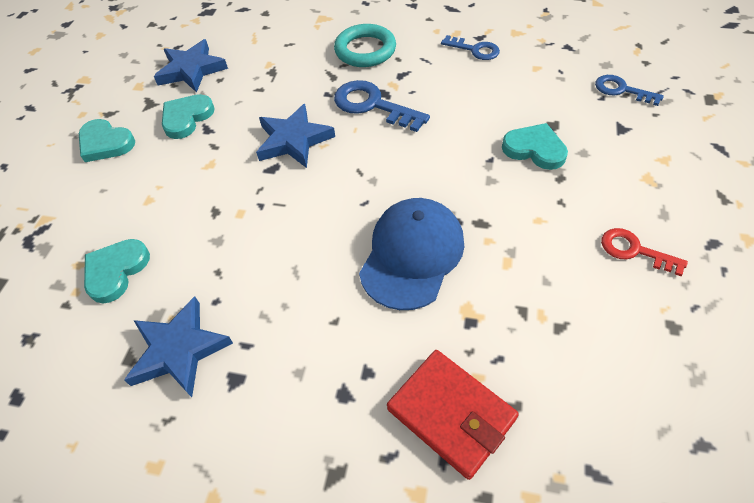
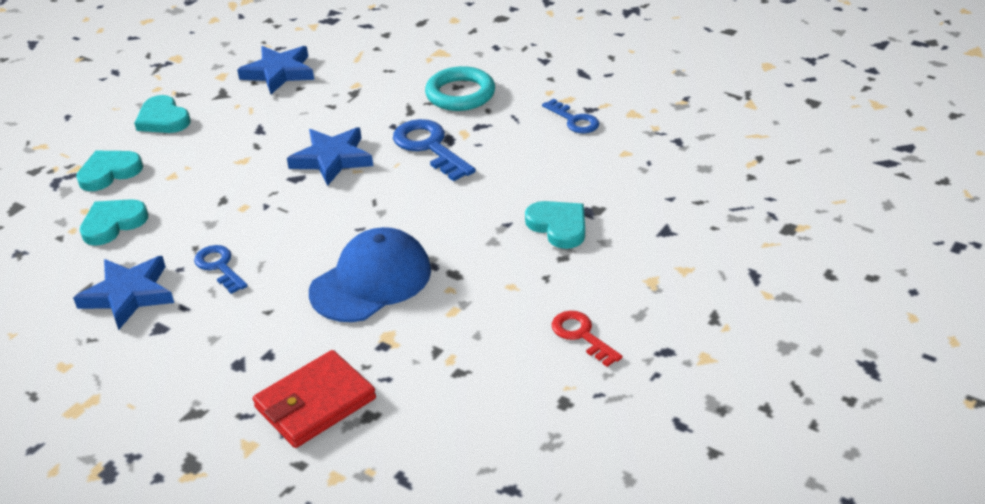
camera: 20 degrees right, 15 degrees down
turquoise heart [162,94,215,139] -> turquoise heart moved to [76,151,143,191]
red wallet [387,350,519,480] -> red wallet turned 75 degrees clockwise [253,350,376,448]
blue key [595,75,664,106] -> blue key moved to [194,245,248,294]

